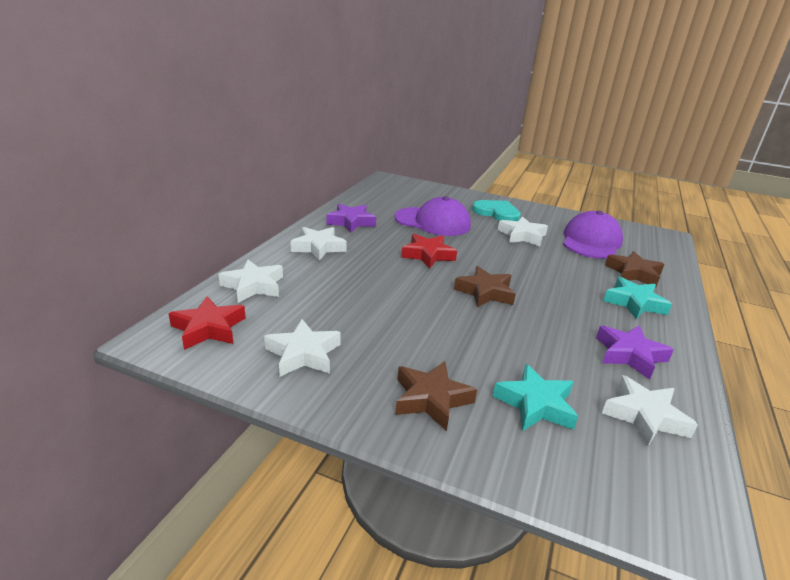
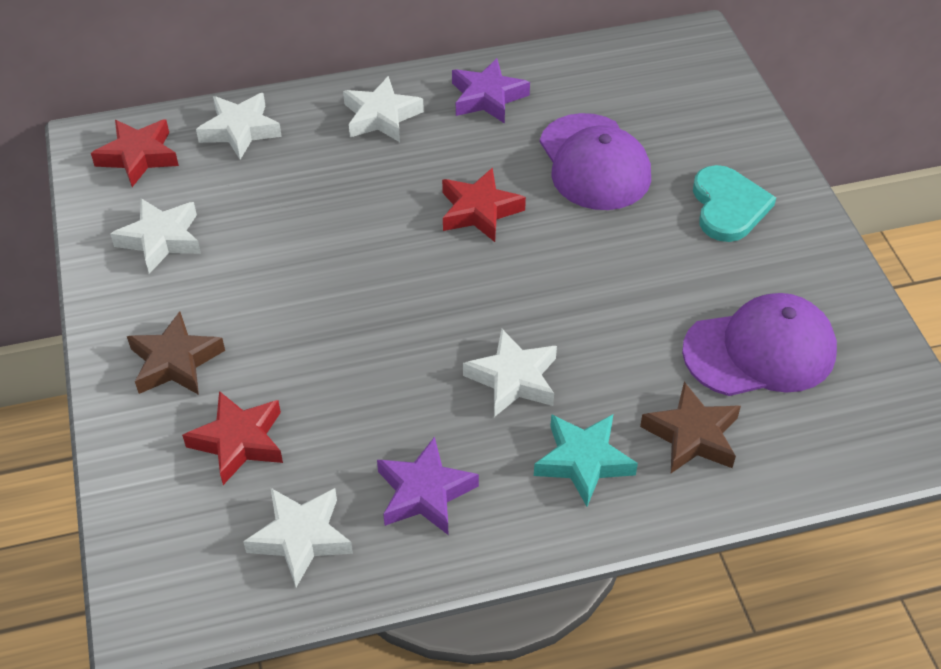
camera: 55 degrees right, 20 degrees up
brown star [454,266,516,308] -> none
turquoise star [493,364,578,431] -> red star [182,391,283,485]
white star [498,216,548,246] -> white star moved to [463,329,557,417]

